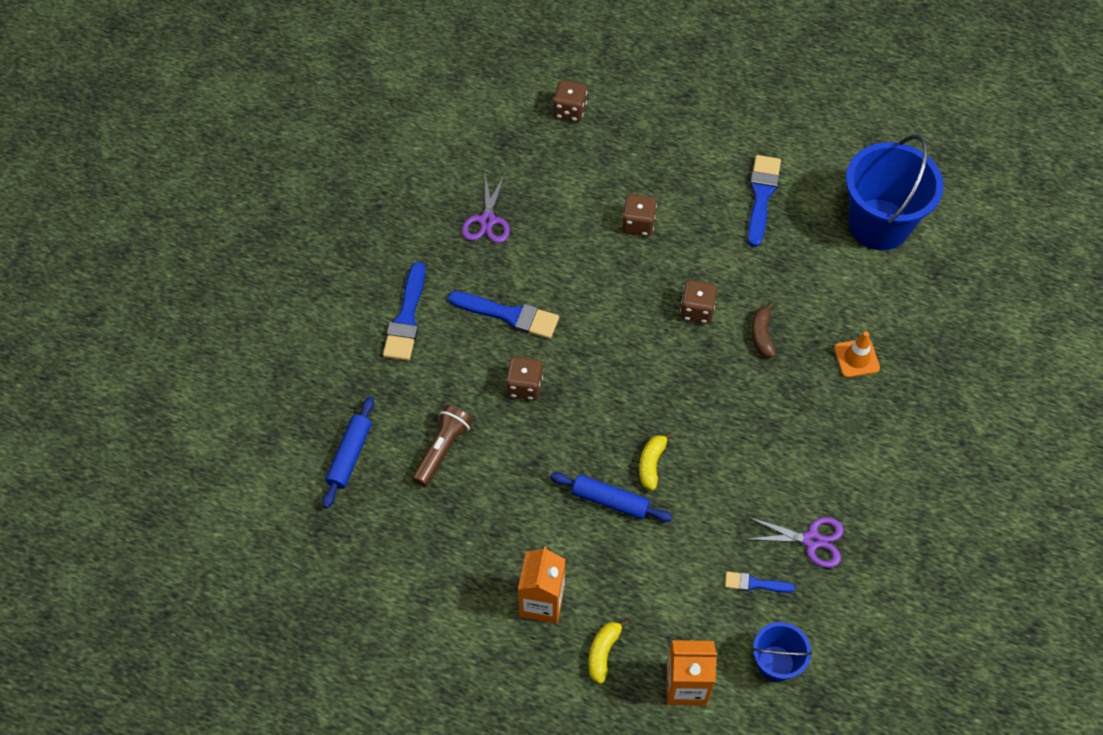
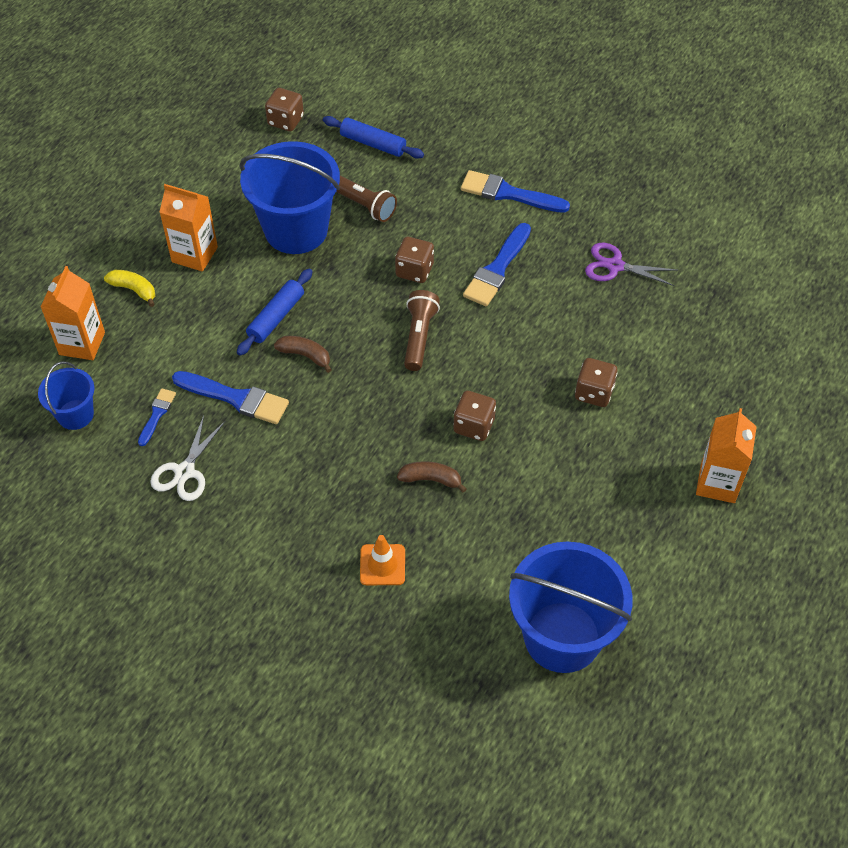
camera: 100 degrees right, 5 degrees down
brown dice [553,80,587,122] -> brown dice moved to [265,88,304,132]
yellow banana [639,432,673,490] -> brown banana [274,336,332,373]
purple scissors [745,517,844,568] -> white scissors [150,415,225,501]
blue brush [747,155,781,247] -> blue brush moved to [172,371,289,424]
none -> blue bucket [239,141,340,254]
none -> brown flashlight [404,290,440,371]
none -> orange carton [696,408,757,503]

